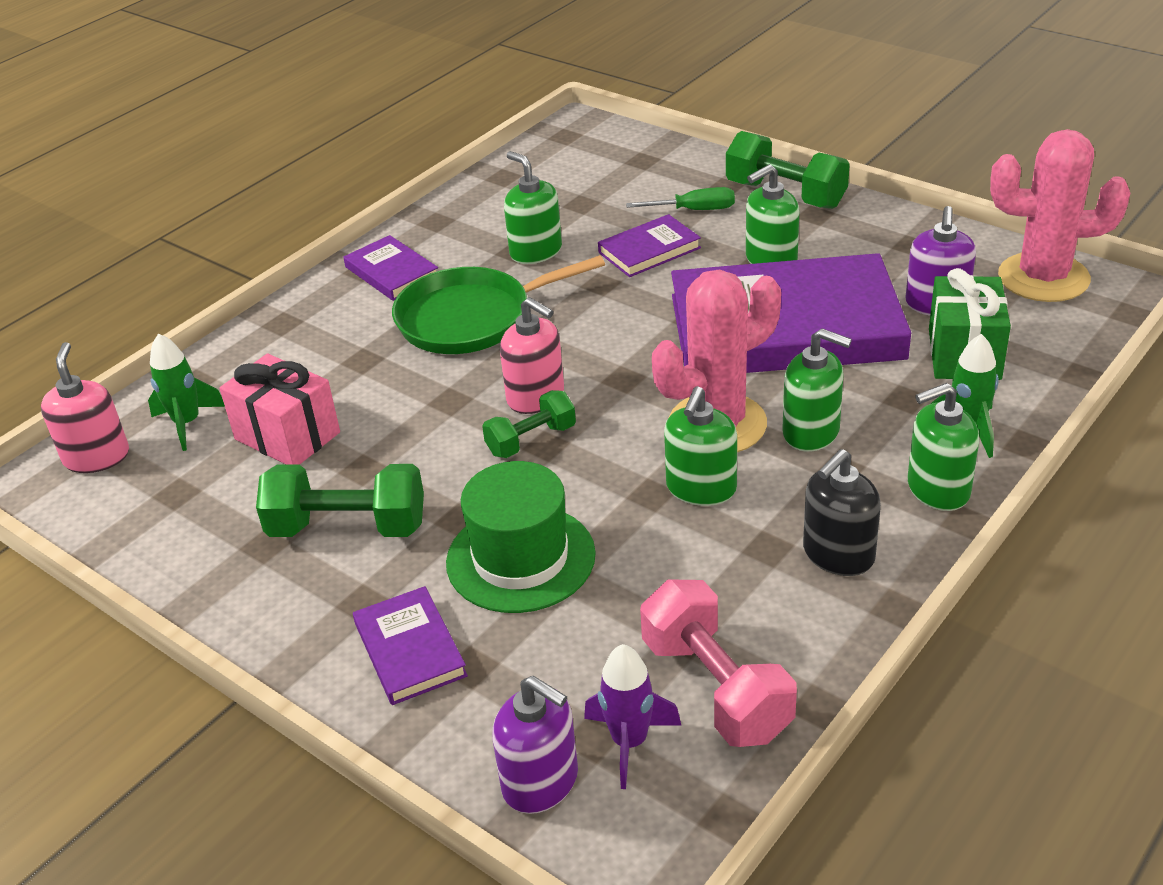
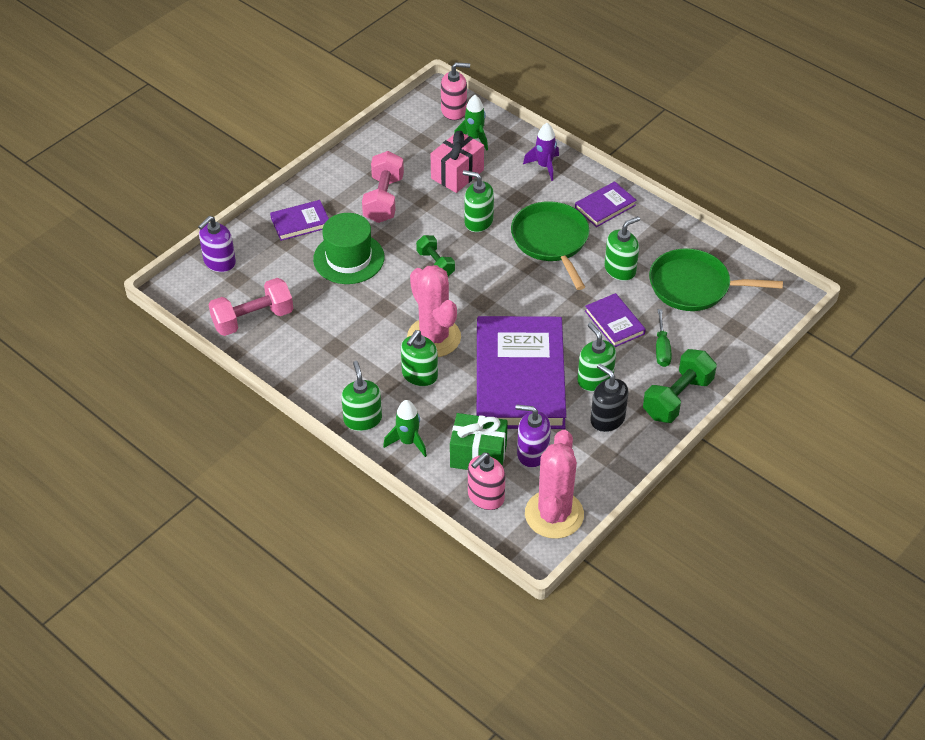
camera: 90 degrees right, 10 degrees up
green dumbbell [256,464,424,537] -> pink dumbbell [362,151,404,223]
pink soap dispenser [500,297,564,414] -> pink soap dispenser moved to [468,453,506,510]
purple rocket [584,644,681,789] -> purple rocket moved to [523,123,559,181]
green soap dispenser [664,386,737,506] -> green soap dispenser moved to [463,170,494,232]
black soap dispenser [803,449,881,576] -> black soap dispenser moved to [590,364,629,432]
none -> green pan [649,248,783,311]

